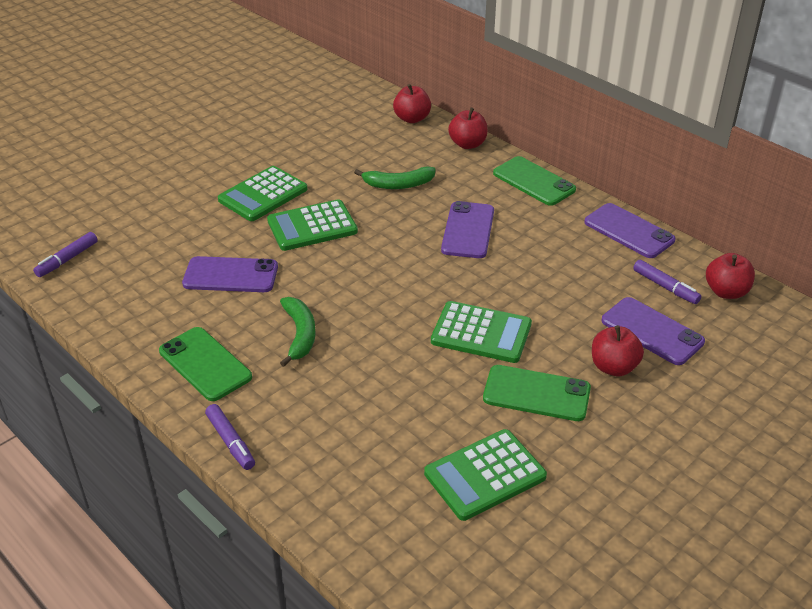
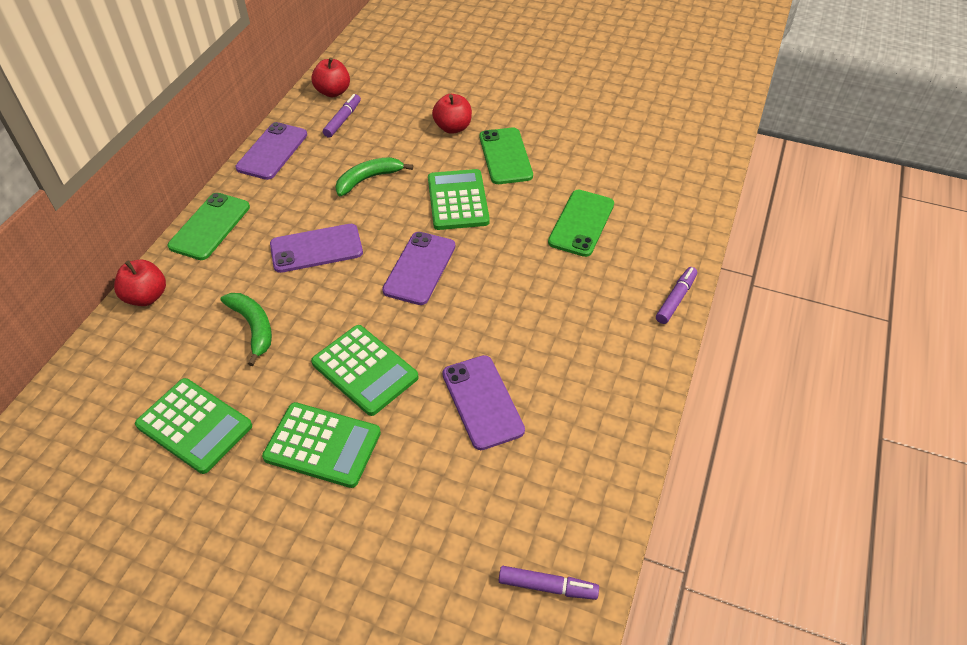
camera: 115 degrees left, 10 degrees up
green phone [159,327,252,401] -> green phone moved to [548,190,614,257]
green banana [280,297,316,367] -> green banana moved to [335,157,413,196]
red apple [393,84,431,123] -> none
green calculator [424,429,547,521] -> green calculator moved to [135,378,252,474]
purple phone [602,297,705,365] -> purple phone moved to [382,232,455,305]

